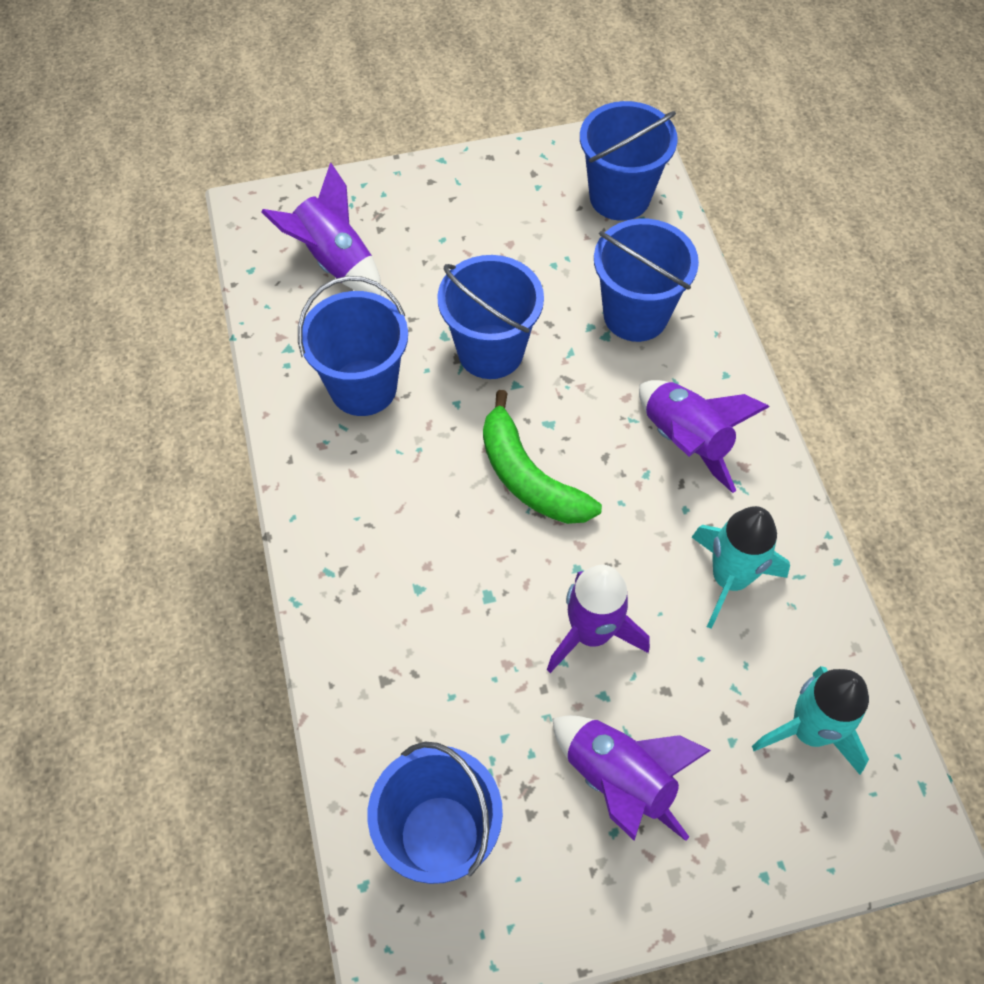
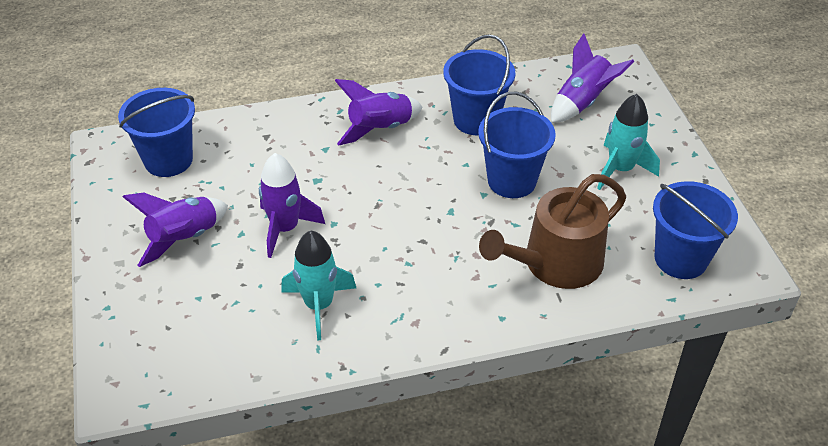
camera: 90 degrees right, 15 degrees down
green banana [483,390,602,524] -> none
blue bucket [594,219,699,342] -> brown watering can [479,174,626,289]
purple rocket [639,380,769,493] -> purple rocket moved to [335,79,423,146]
turquoise rocket [752,666,869,775] -> turquoise rocket moved to [597,94,660,190]

